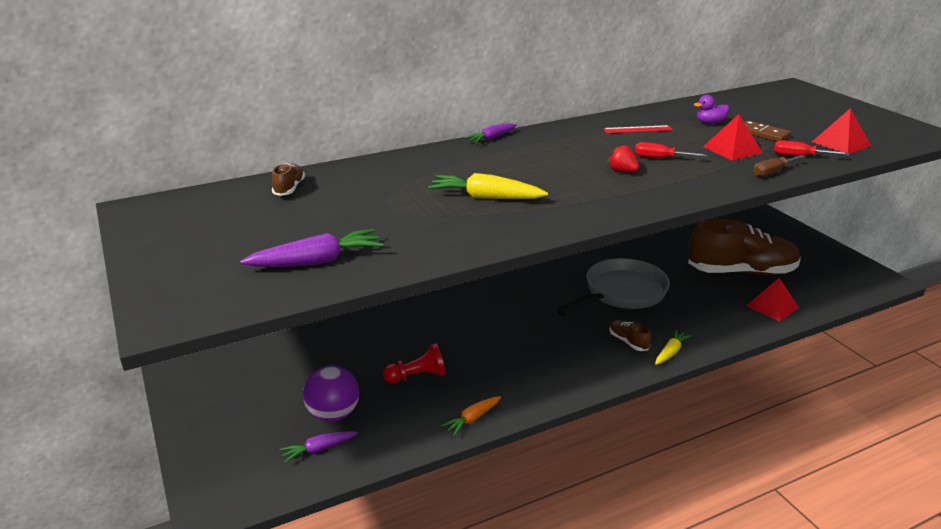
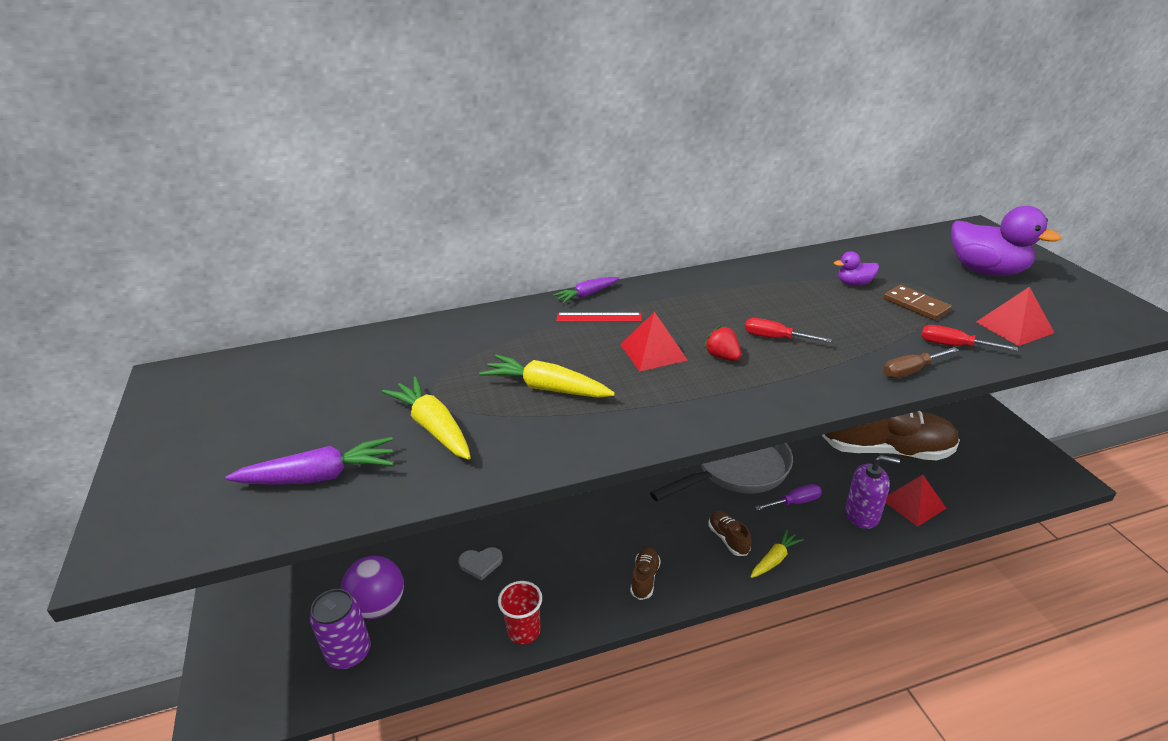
camera: 10 degrees right, 5 degrees up
brown shoe [272,163,305,196] -> brown shoe moved to [630,547,661,600]
purple carrot [280,431,358,463] -> purple can [310,589,371,669]
red pawn [383,343,446,384] -> grey heart [458,547,503,581]
orange carrot [441,396,501,436] -> red cup [498,581,542,644]
red ruler [603,125,673,133] -> red ruler moved to [556,313,642,322]
red pyramid [703,114,763,161] -> red pyramid moved to [620,312,687,371]
none -> yellow carrot [382,377,471,460]
none -> purple screwdriver [755,484,822,511]
none -> purple soap dispenser [845,455,900,529]
none -> purple duck [951,206,1061,276]

